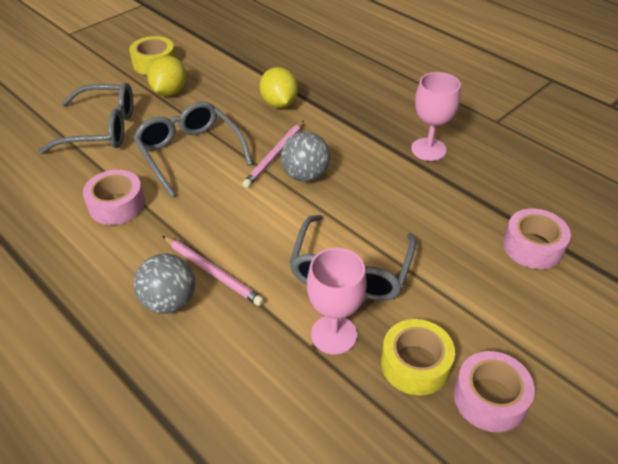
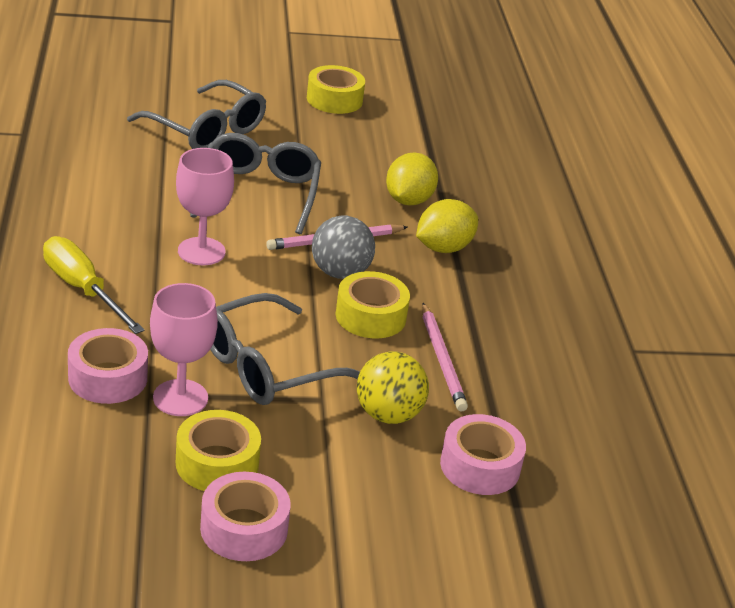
camera: 35 degrees right, 10 degrees down
pink tape [83,170,145,225] -> pink tape moved to [68,328,148,404]
grey ball [134,254,195,314] -> yellow screwdriver [43,236,145,334]
yellow lemon [148,56,187,96] -> yellow lemon moved to [416,199,478,253]
pink pencil [163,236,264,306] -> pink pencil moved to [422,303,468,412]
pink goblet [411,72,461,161] -> pink goblet moved to [176,148,234,265]
none -> yellow tape [336,271,410,338]
none -> yellow ball [357,352,429,424]

